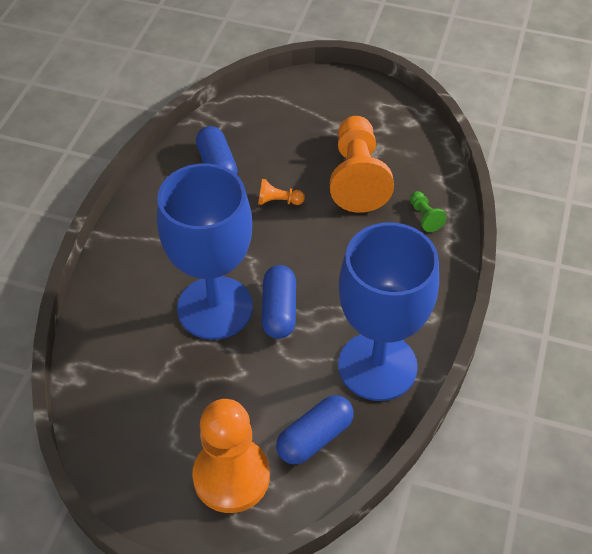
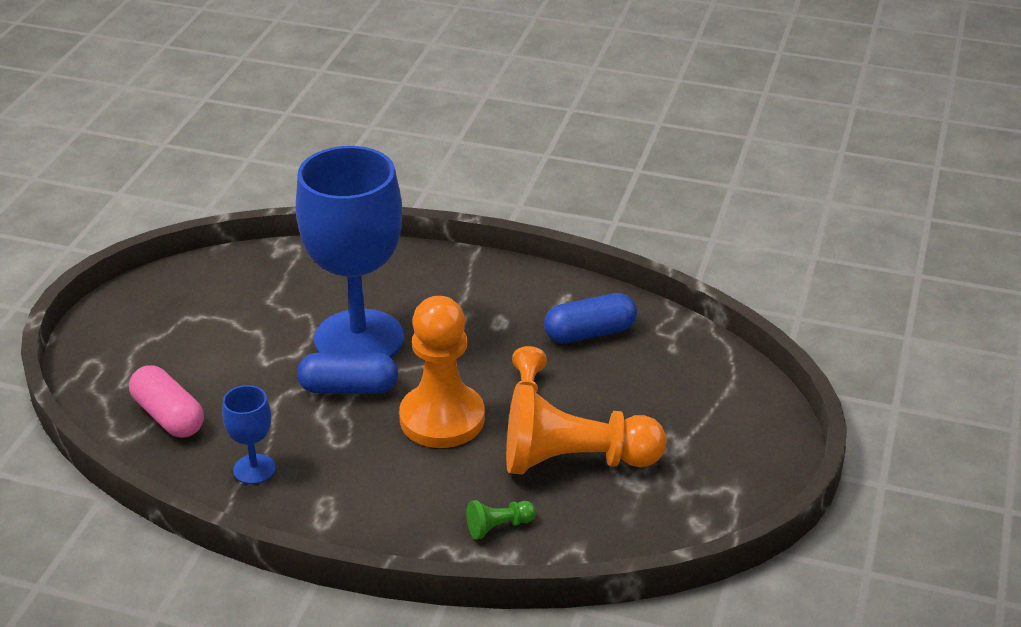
camera: 90 degrees right, 15 degrees down
orange pawn [192,399,270,513] -> orange pawn moved to [399,296,485,448]
blue capsule [276,395,354,465] -> pink capsule [129,365,204,438]
blue goblet [338,222,439,401] -> blue goblet [222,385,276,484], size x0.42

